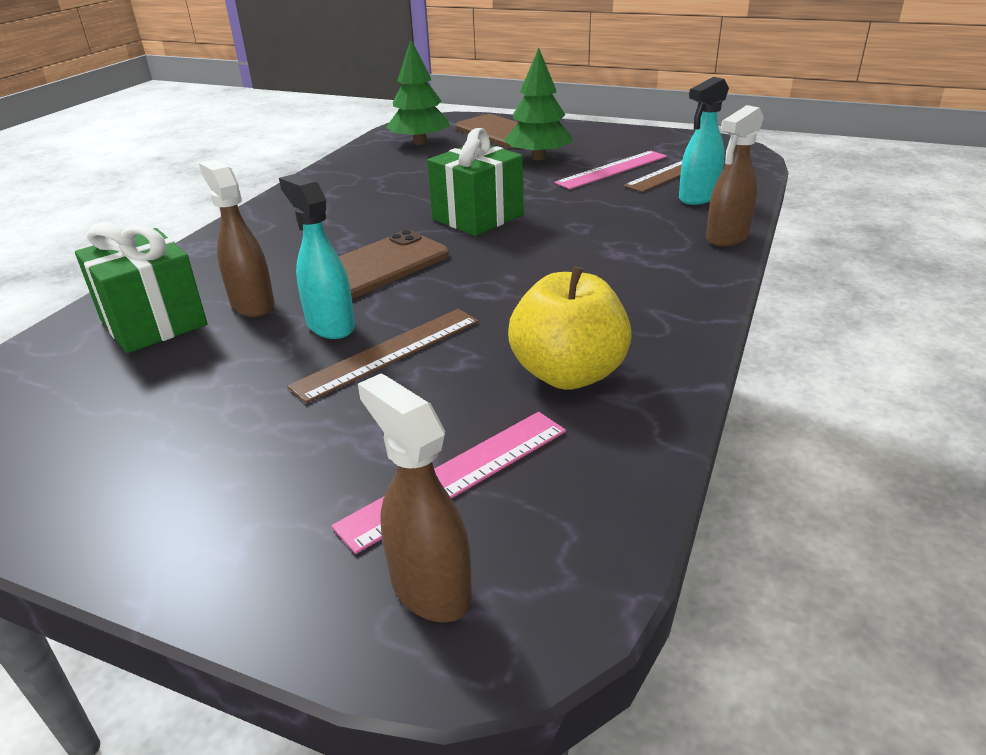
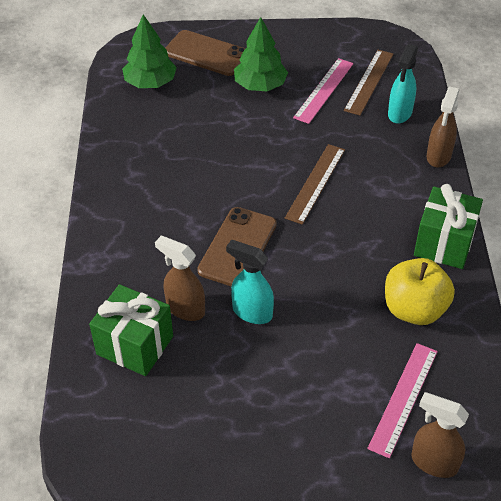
camera: 25 degrees left, 15 degrees up
brown ruler [287,309,479,403] -> brown ruler moved to [285,144,345,225]
green gift [427,128,523,236] -> green gift moved to [414,184,483,269]

